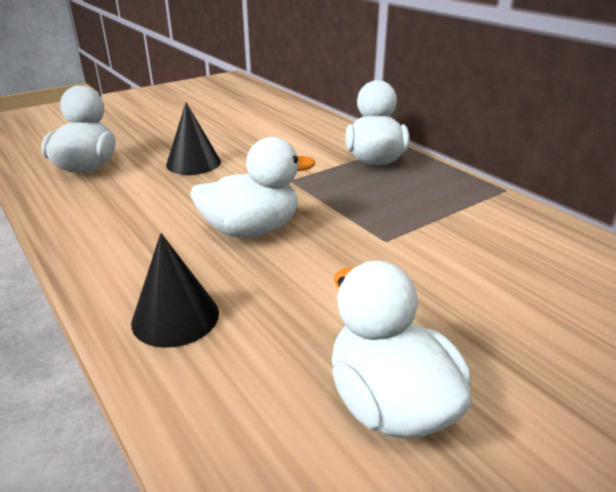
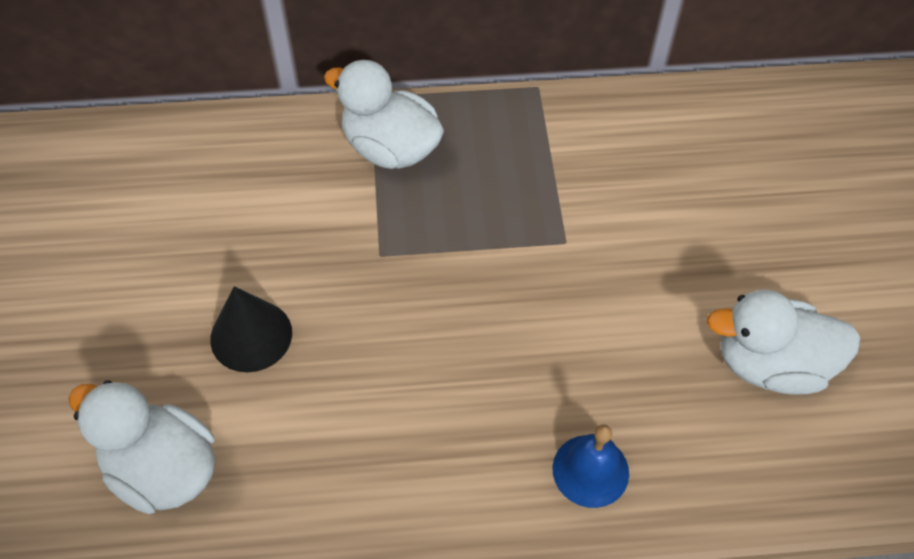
camera: 60 degrees left, 25 degrees up
black cone [131,233,219,348] -> blue bell [553,424,629,508]
white duck [190,137,315,238] -> none

